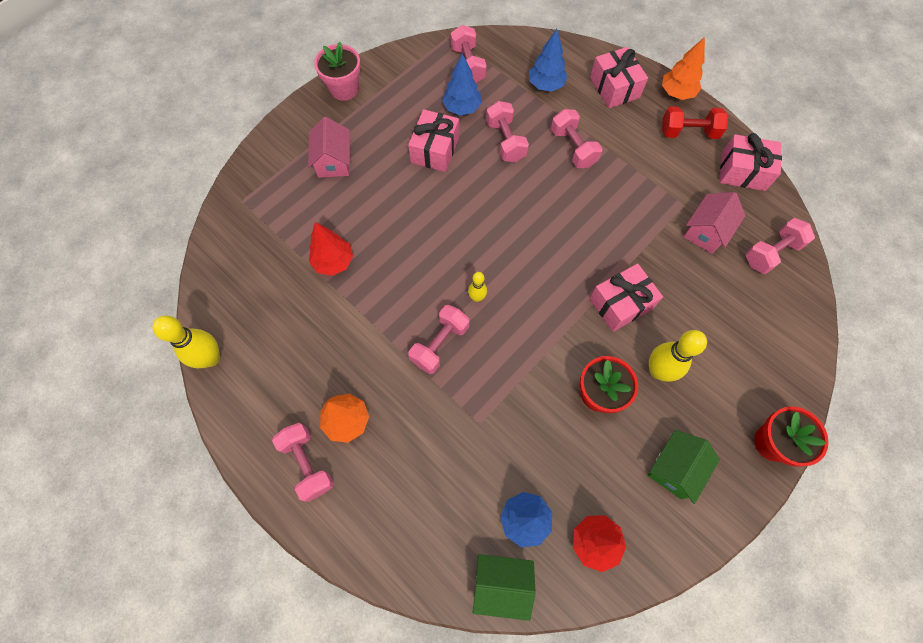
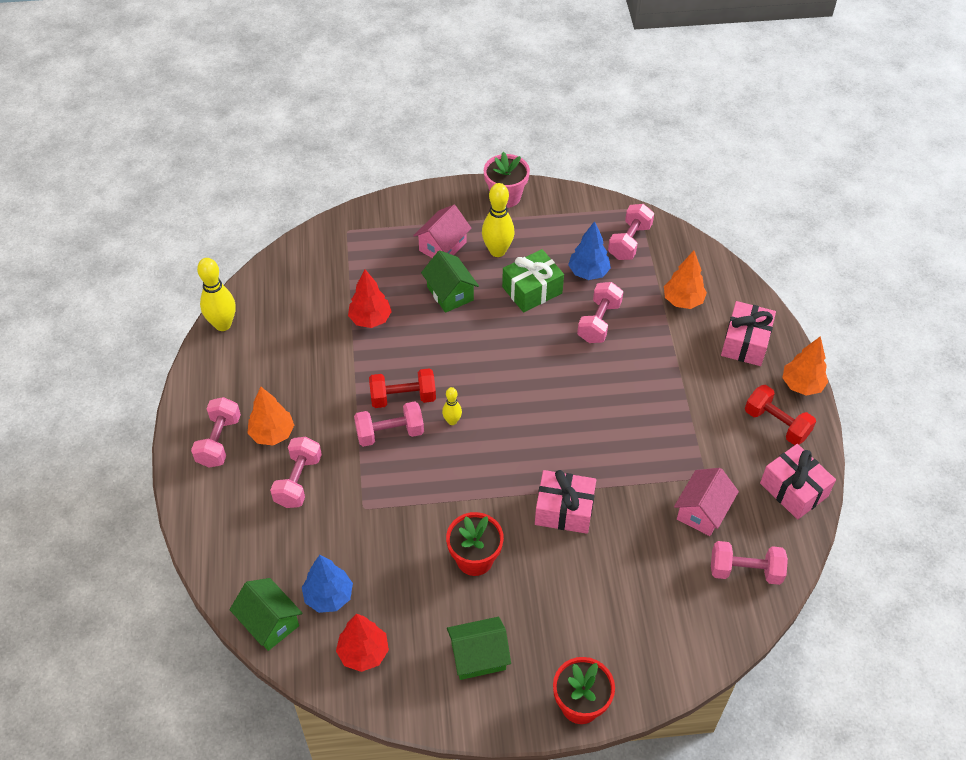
camera: 40 degrees right, 15 degrees down
pink gift [408,109,459,172] -> green gift [502,249,564,313]
blue tree [529,29,568,91] -> orange tree [664,251,707,309]
pink dumbbell [551,109,603,168] -> pink dumbbell moved to [270,437,322,508]
yellow bowling pin [649,330,707,382] -> yellow bowling pin moved to [482,183,515,257]
pink house [683,192,745,254] -> pink house turned 45 degrees counterclockwise [674,468,739,536]
none -> red dumbbell [369,368,436,408]
none -> green house [421,250,479,313]

